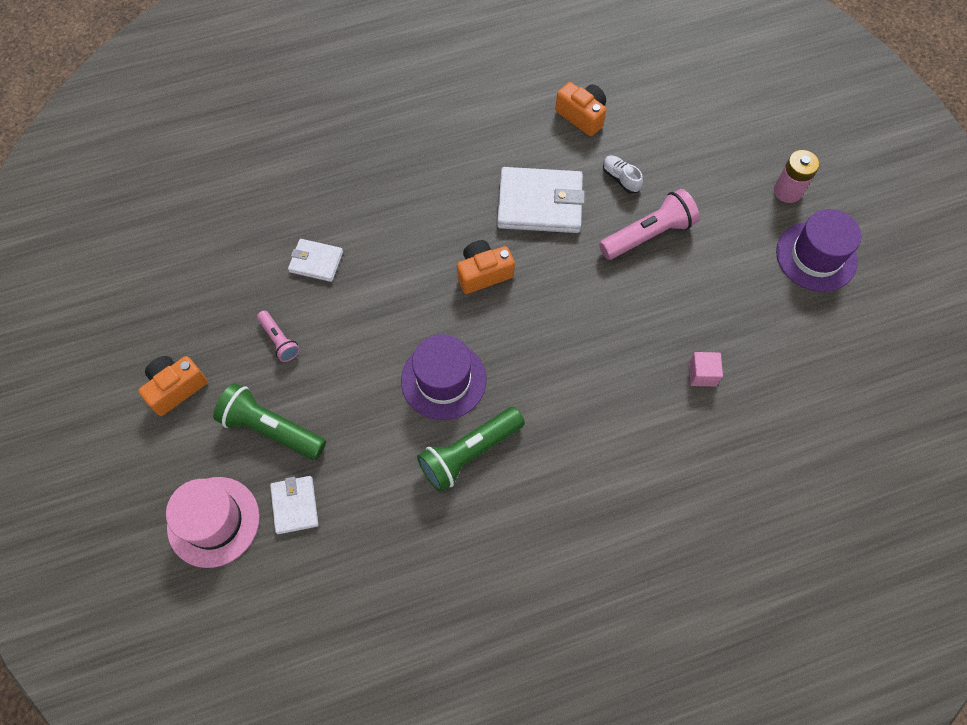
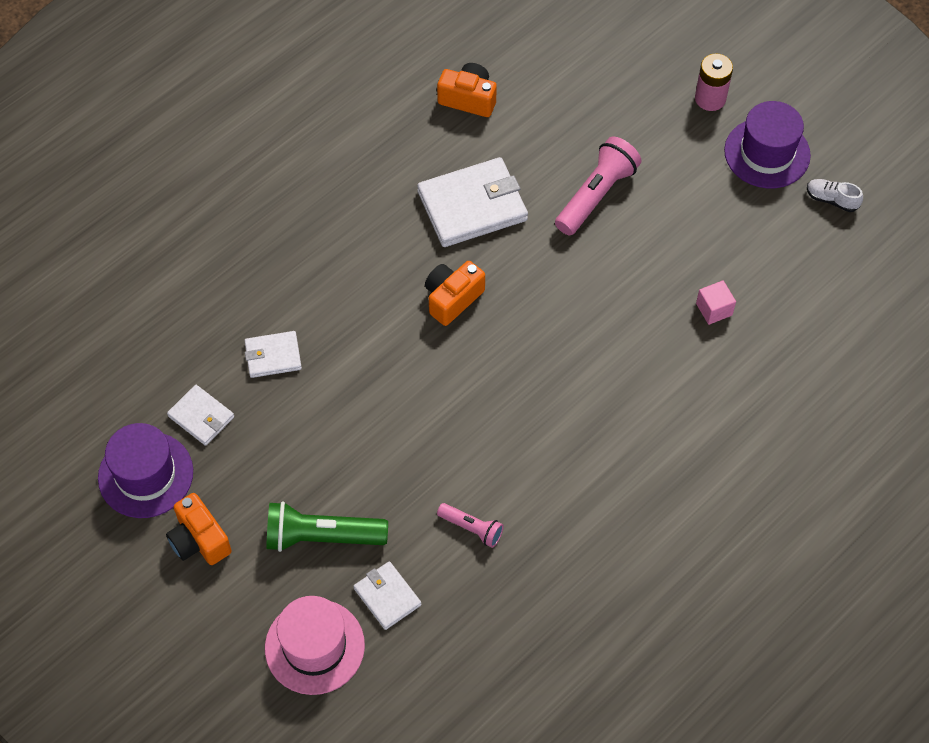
camera: 25 degrees left, 5 degrees down
orange camera [138,356,207,416] -> orange camera turned 60 degrees counterclockwise [166,493,232,565]
pink flashlight [257,311,300,362] -> pink flashlight moved to [437,503,504,548]
purple hat [401,334,486,420] -> purple hat moved to [98,423,193,518]
green flashlight [417,407,525,492] -> none
white shoe [603,156,643,194] -> white shoe moved to [807,179,863,212]
none -> white wallet [167,385,234,446]

